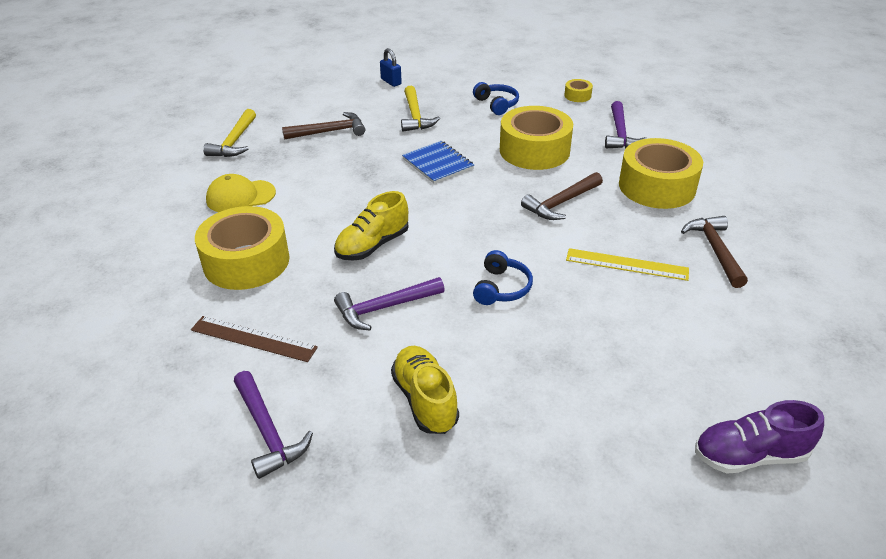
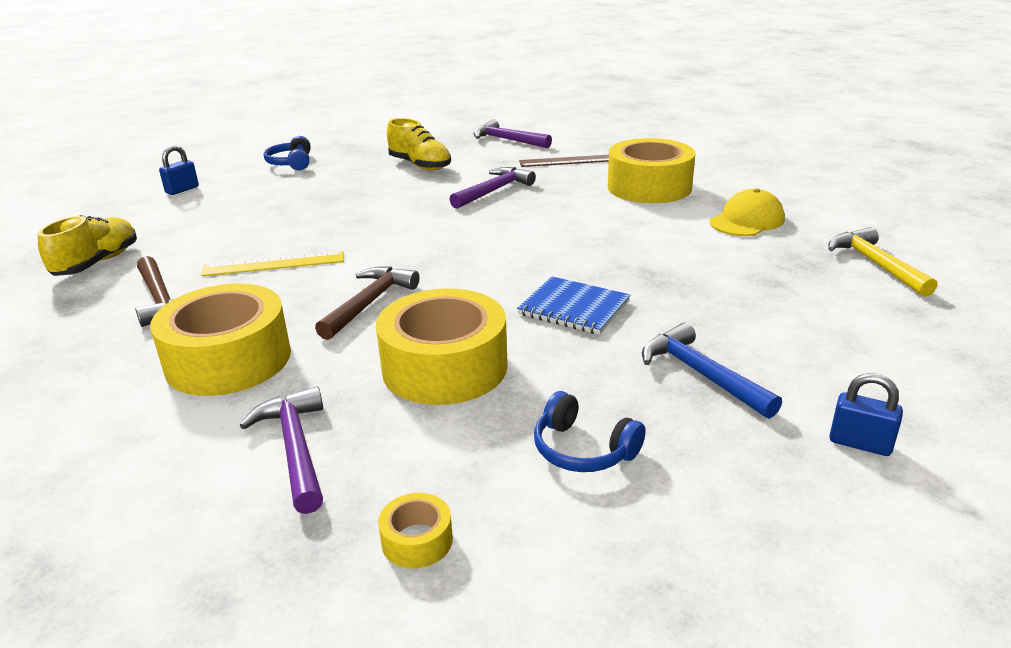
camera: 155 degrees right, 10 degrees down
brown hammer [282,112,365,140] -> none
yellow shoe [334,191,408,261] -> yellow shoe moved to [38,215,137,276]
yellow hammer [401,86,440,132] -> blue hammer [642,322,782,419]
blue headphones [473,250,533,305] -> blue headphones moved to [264,136,311,170]
purple shoe [695,400,824,474] -> blue padlock [159,145,199,195]

